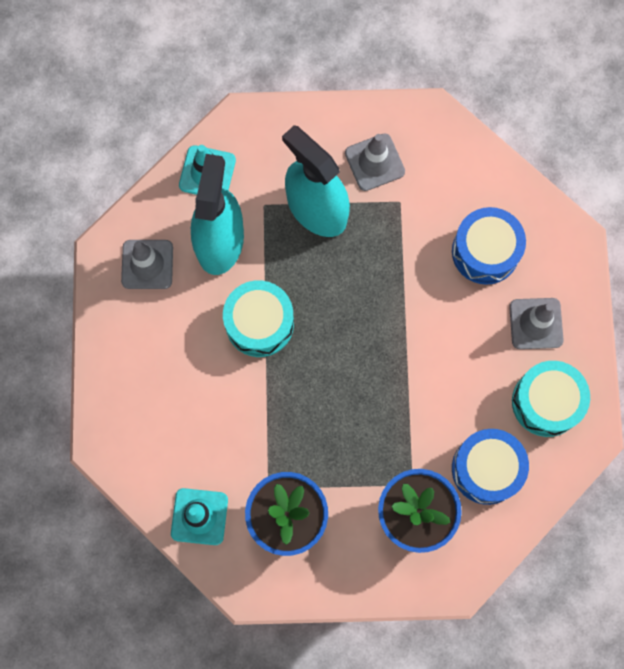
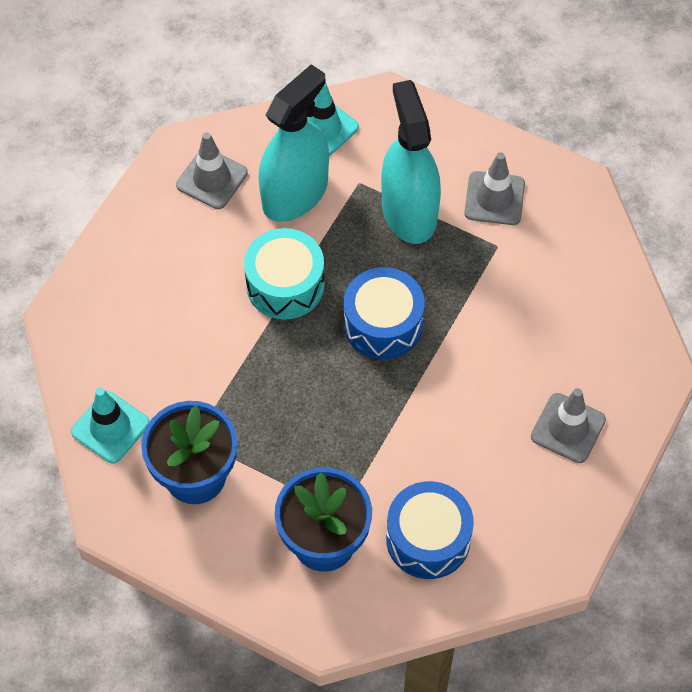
camera: 30 degrees right, 15 degrees down
blue drum [452,207,526,285] -> blue drum moved to [344,267,425,359]
turquoise drum [512,361,590,437] -> none

